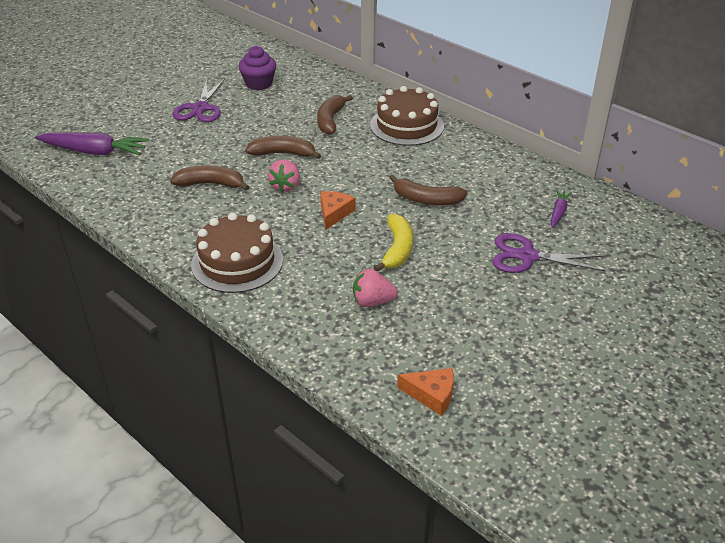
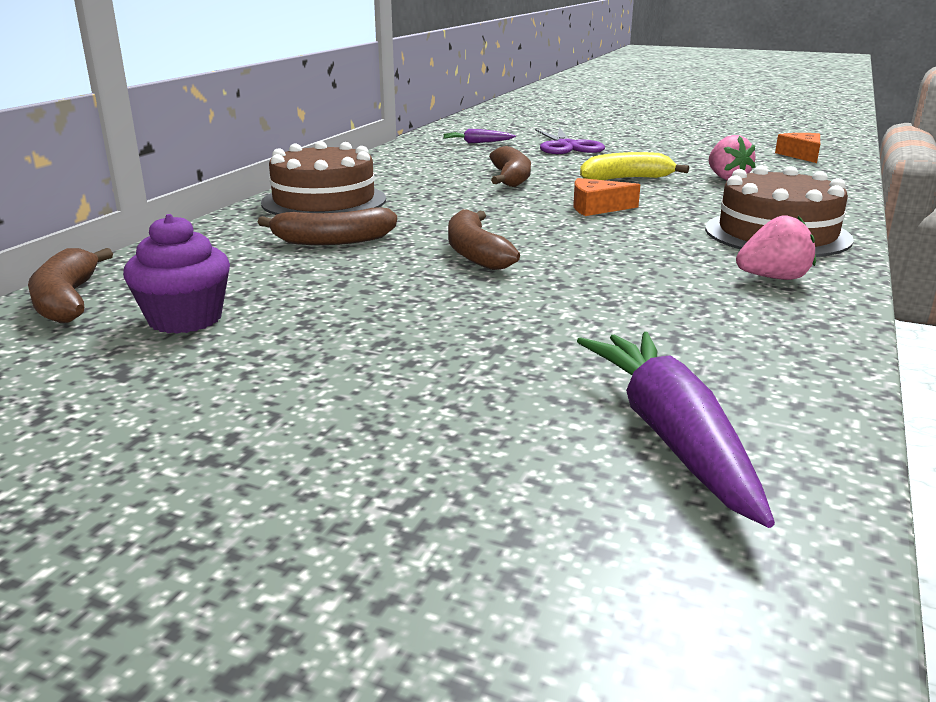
camera: 110 degrees left, 15 degrees down
brown banana [170,165,249,191] -> brown banana moved to [28,248,113,323]
purple scissors [173,79,225,122] -> none
pink strawberry [268,160,300,192] -> pink strawberry moved to [736,215,816,280]

